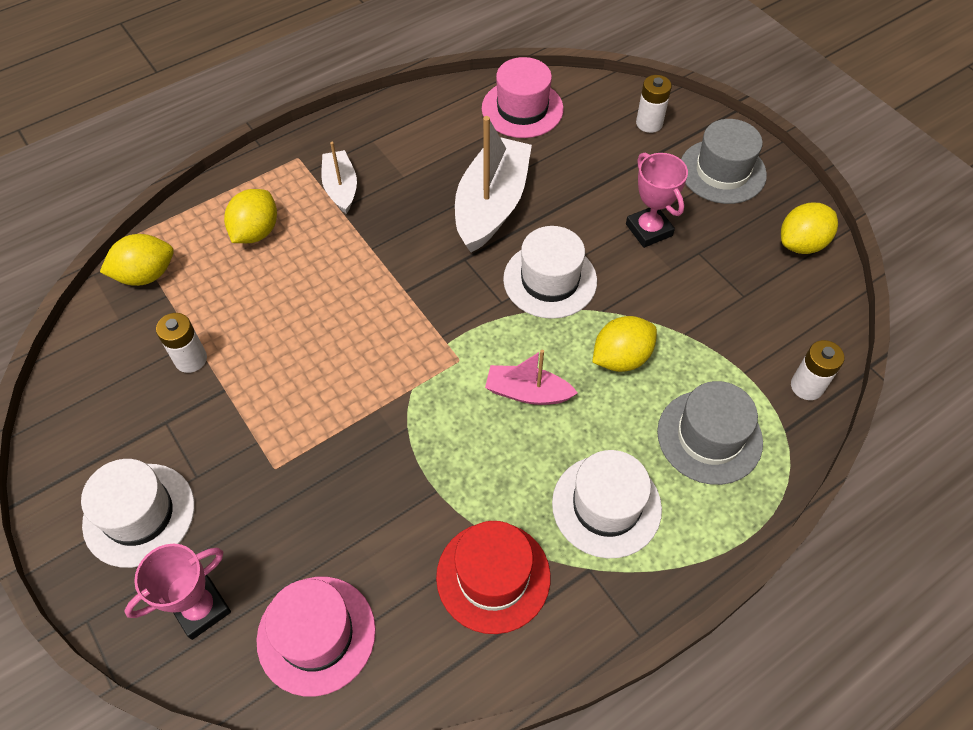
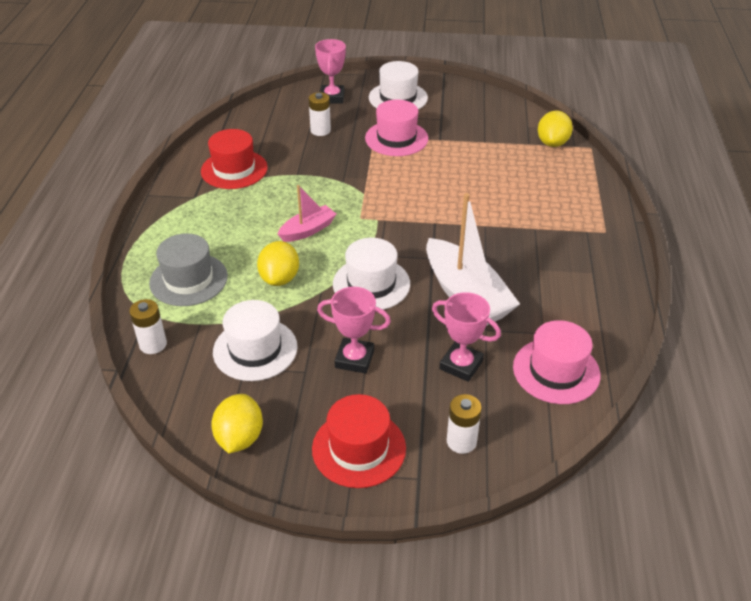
camera: 130 degrees right, 15 degrees down
white battery [156,313,207,373] -> white battery moved to [309,92,331,136]
yellow lemon [224,189,277,243] -> none
pink hat [257,577,376,697] -> pink hat moved to [365,99,428,156]
white boat [321,142,357,214] -> none
white hat [552,450,662,558] -> white hat moved to [213,300,298,381]
grey hat [681,119,767,204] -> red hat [312,394,406,488]
none -> pink trophy [432,292,501,382]

